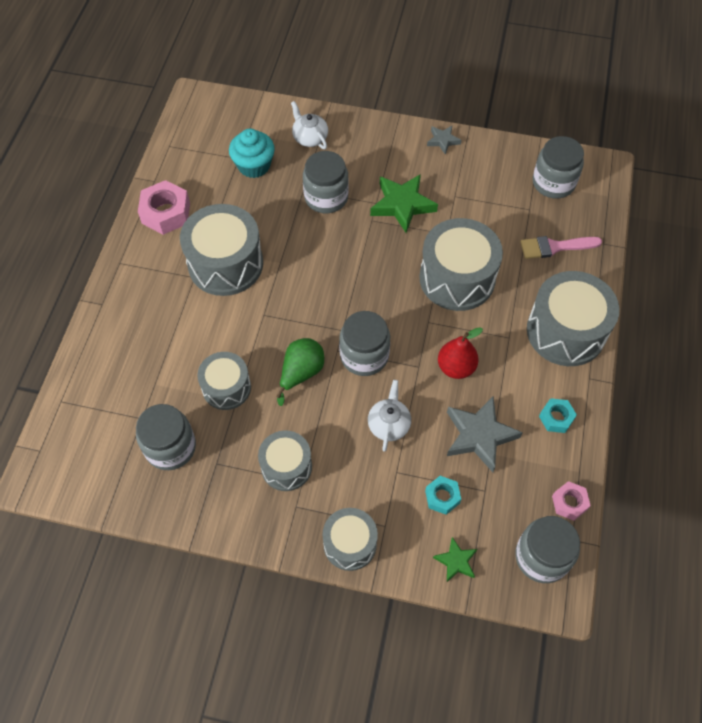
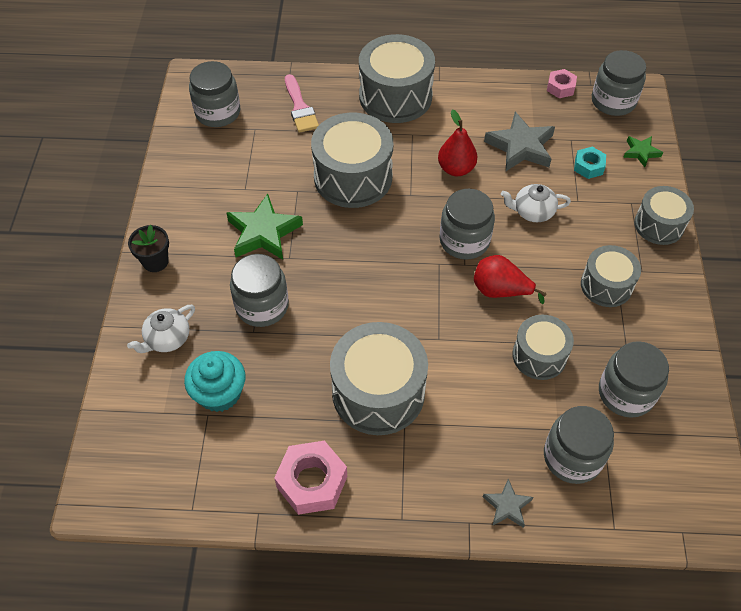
camera: 100 degrees left, 5 degrees down
green pear [276,338,324,406] -> red pear [474,255,547,304]
grey star [427,126,462,155] -> grey star moved to [483,479,533,528]
turquoise nut [539,398,577,433] -> none
none -> black flower pot [128,225,169,272]
none -> grey jar [544,406,614,484]

